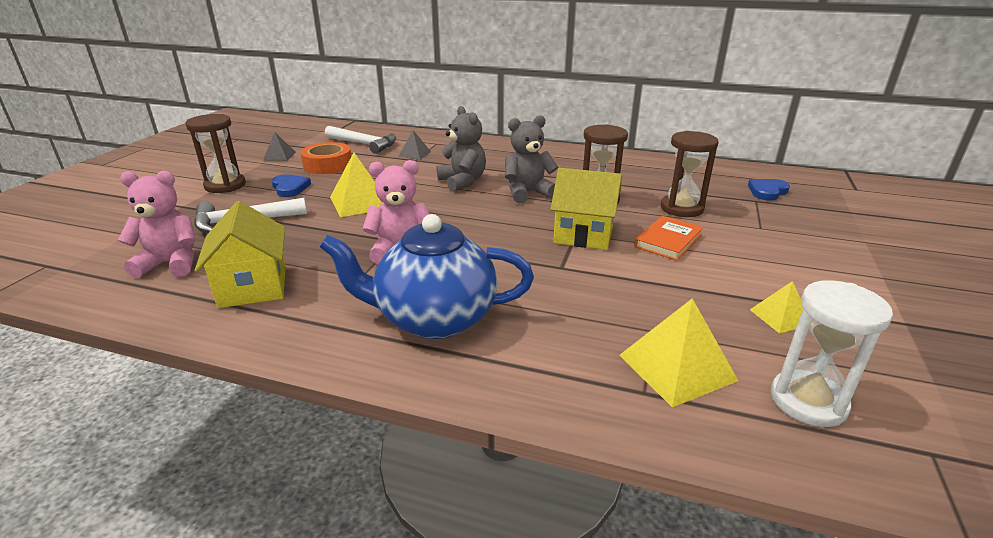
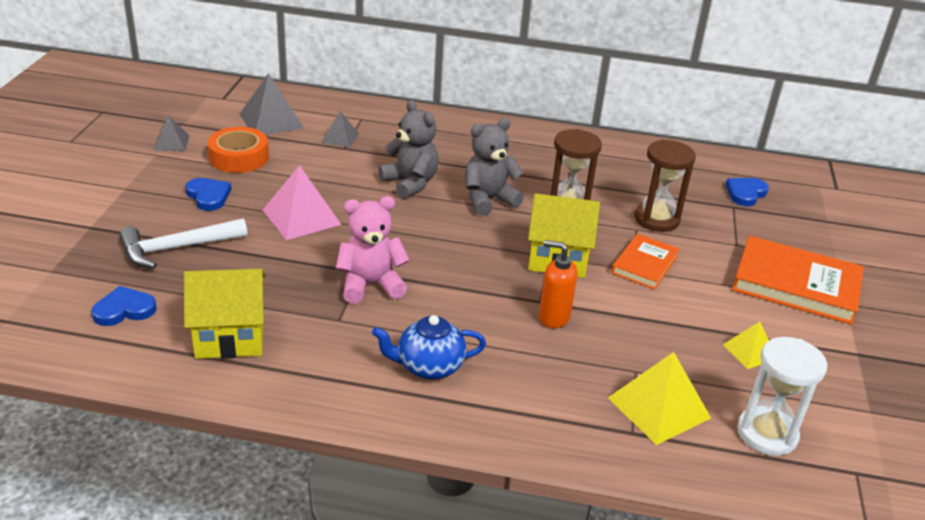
camera: 10 degrees left, 5 degrees up
pink teddy bear [118,171,196,278] -> blue heart [91,286,157,326]
brown hourglass [186,114,246,193] -> none
yellow house [194,201,286,308] -> yellow house turned 75 degrees counterclockwise [184,269,266,359]
blue teapot [320,214,534,339] -> blue teapot [372,315,486,379], size x0.58
white hammer [325,126,396,154] -> grey pyramid [240,73,304,135]
yellow pyramid [330,152,382,217] -> pink pyramid [263,165,341,240]
none -> orange soap dispenser [539,240,577,328]
none -> orange book [732,236,864,325]

